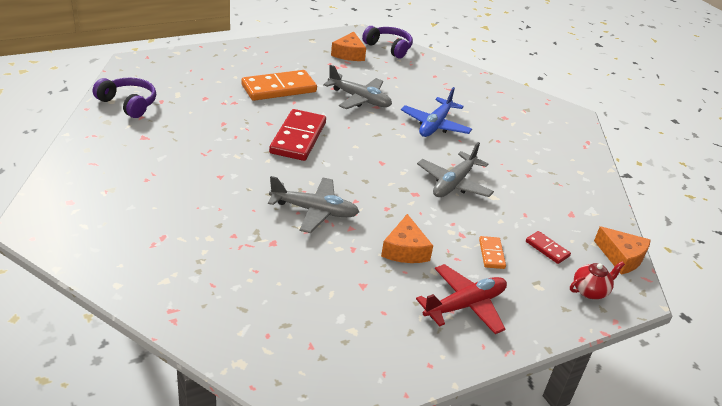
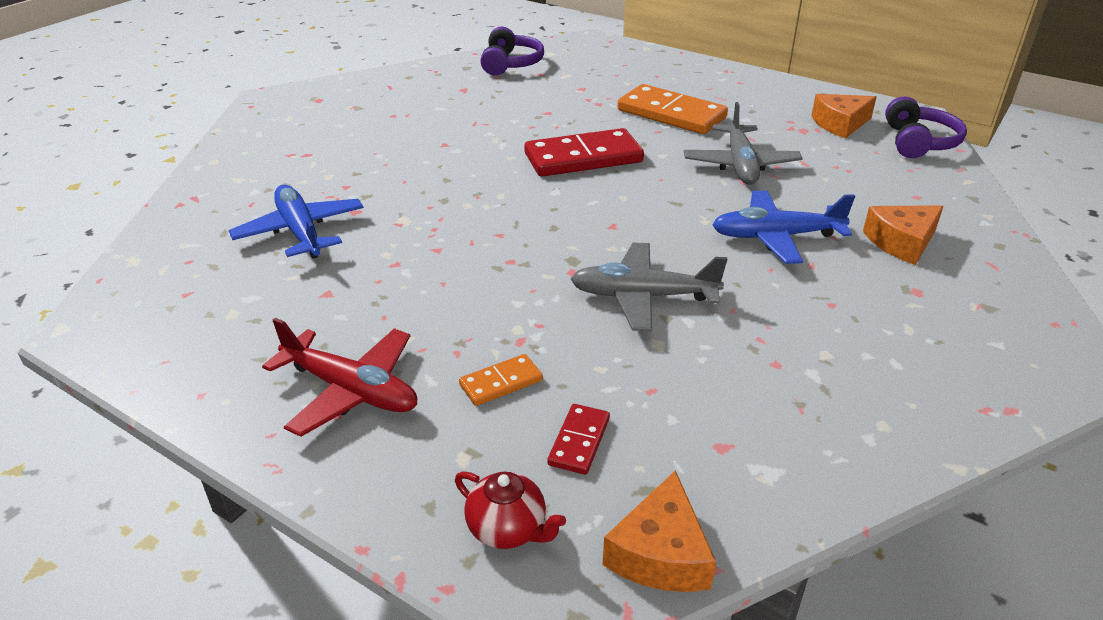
camera: 65 degrees right, 0 degrees up
grey plane [268,176,359,233] -> none
orange cheese [381,214,433,263] -> orange cheese moved to [863,205,943,265]
none -> blue plane [229,185,364,259]

